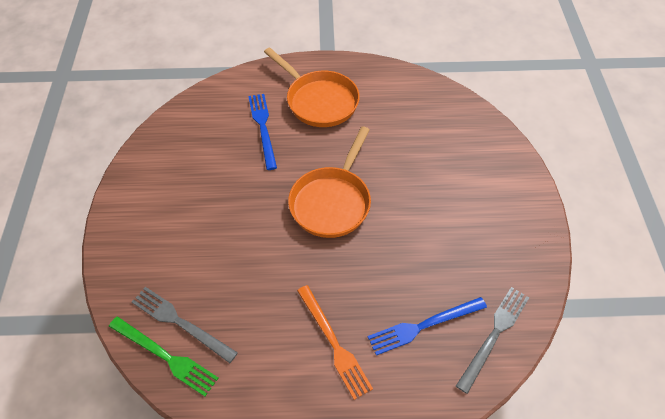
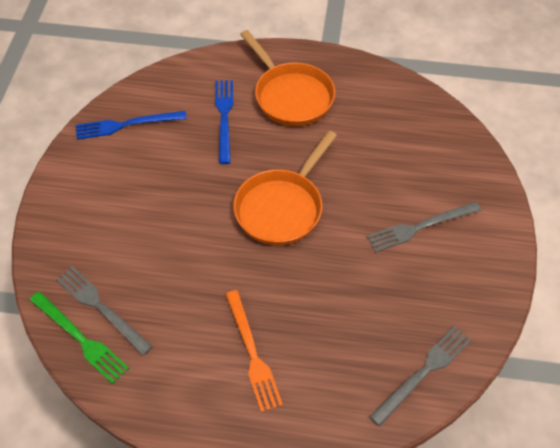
camera: 10 degrees right, 0 degrees up
blue fork [368,297,487,355] -> blue fork moved to [76,111,187,140]
none -> grey fork [367,202,481,253]

